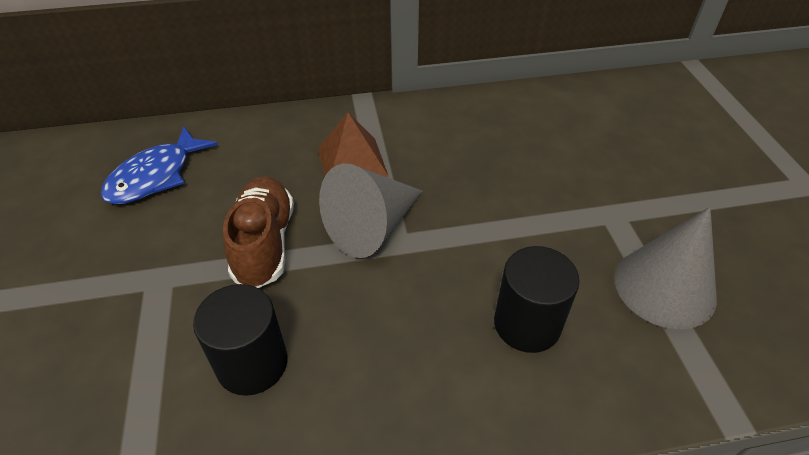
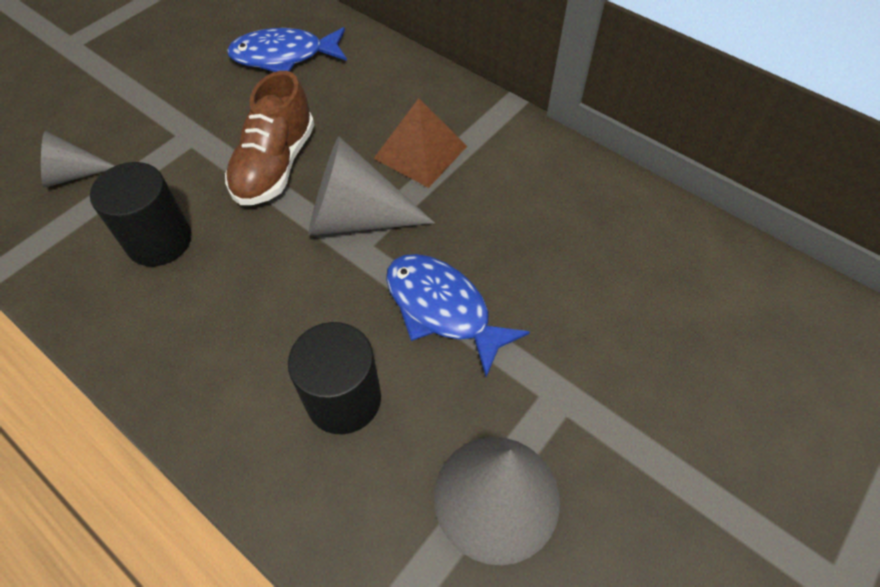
camera: 50 degrees right, 10 degrees up
brown shoe [223,176,294,288] -> brown shoe turned 150 degrees clockwise [225,71,314,205]
none -> grey cone [41,131,115,188]
none -> blue fish [386,254,530,377]

